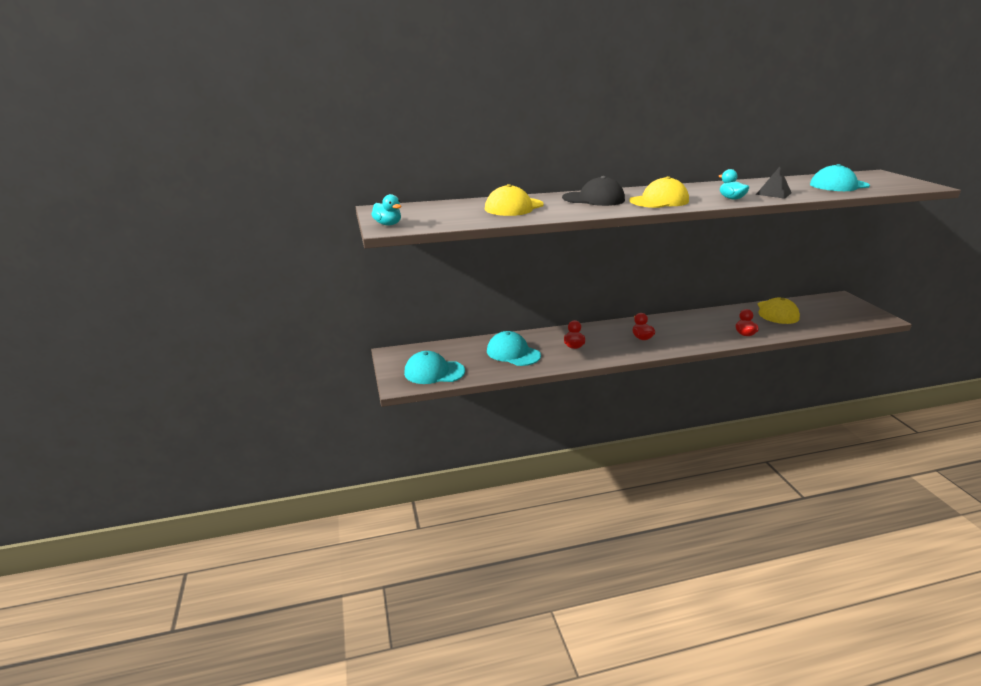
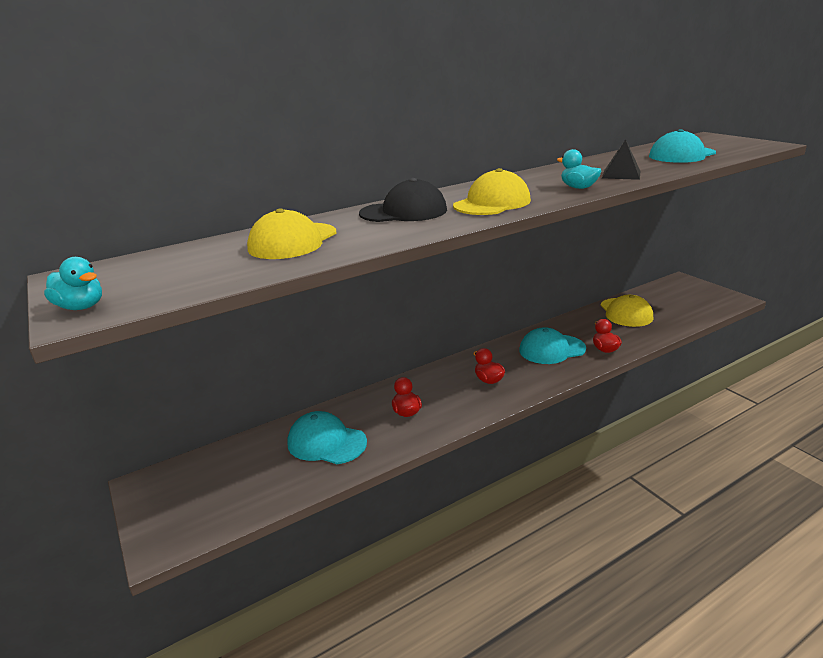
camera: 15 degrees left, 0 degrees up
turquoise cap [404,351,465,384] -> turquoise cap moved to [519,327,586,364]

